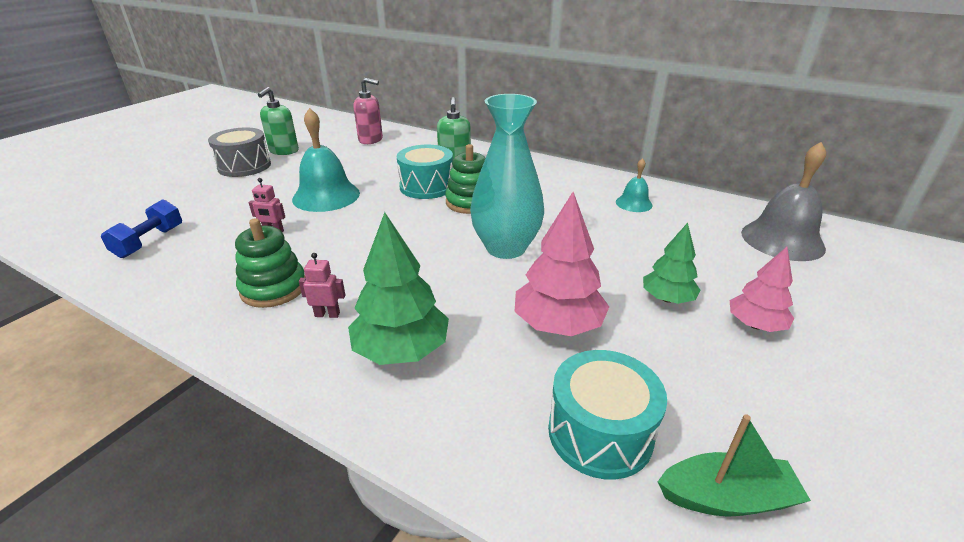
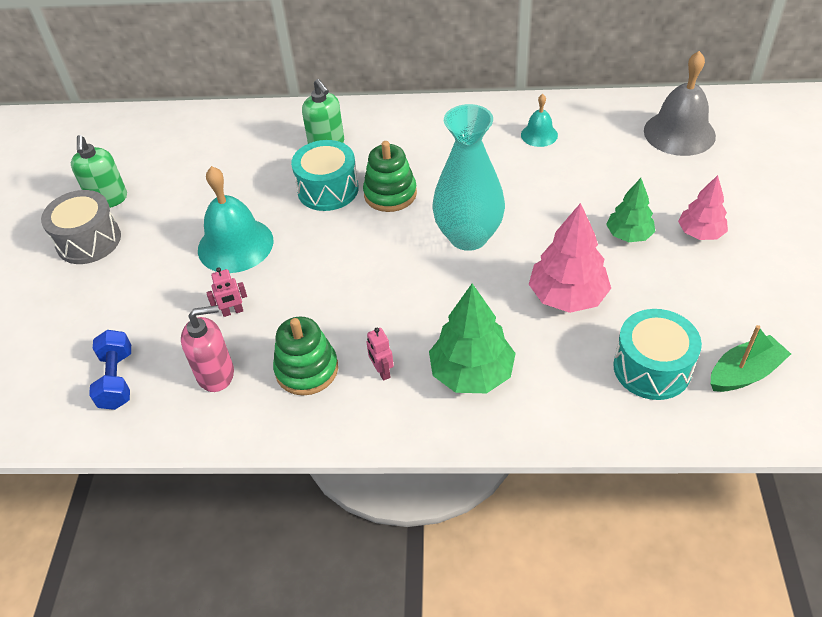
camera: 25 degrees left, 15 degrees up
pink robot [299,253,345,318] -> pink robot turned 90 degrees counterclockwise [366,328,394,381]
pink soap dispenser [353,78,383,144] -> pink soap dispenser moved to [181,305,234,392]

